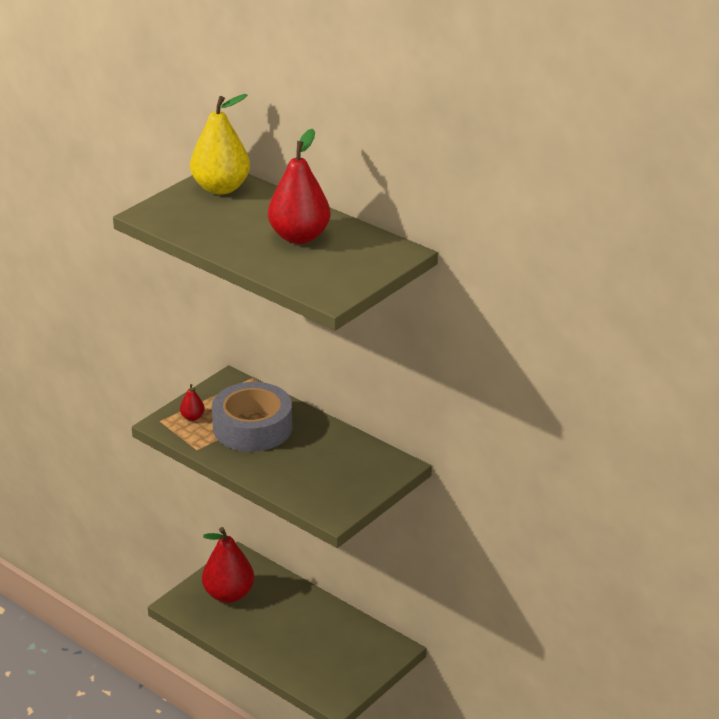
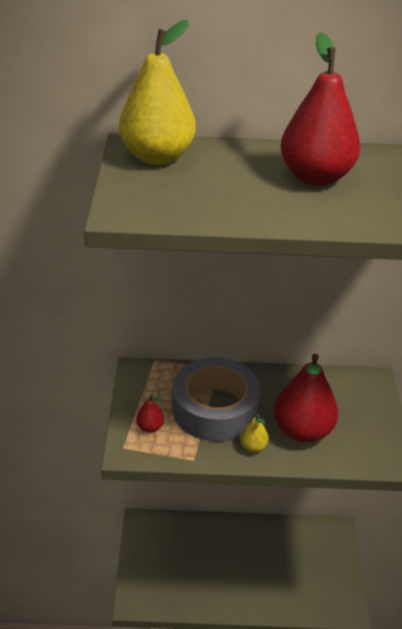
camera: 40 degrees left, 5 degrees up
red pear [202,527,254,603] -> red pear moved to [274,354,338,443]
none -> yellow pear [240,414,269,452]

